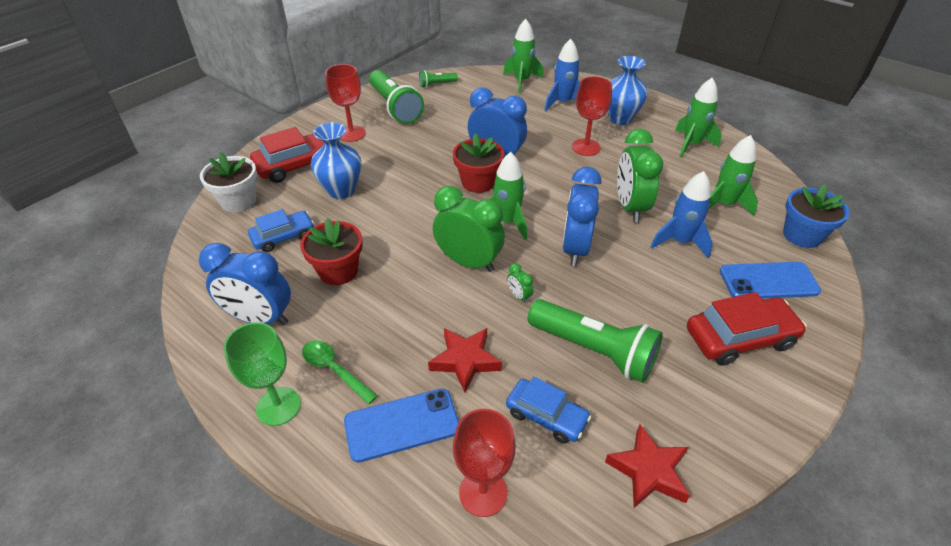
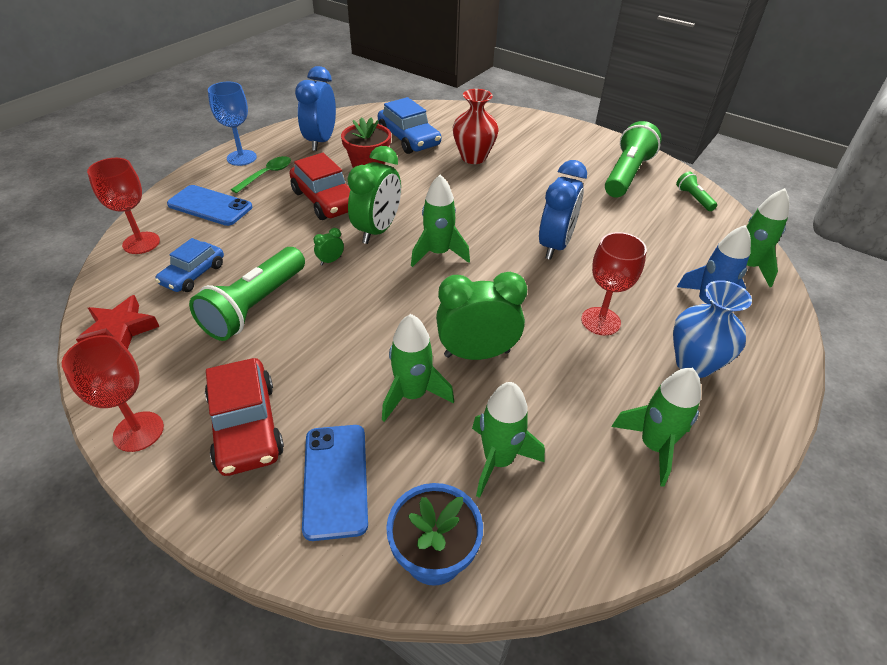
camera: 85 degrees right, 0 degrees up
white flower pot [200,152,257,212] -> none
green goblet [224,322,301,426] -> blue goblet [208,82,257,166]
blue car [248,209,314,252] -> blue car [378,97,441,154], size x1.50
red car [250,127,324,183] -> red car moved to [290,153,351,220]
blue vase [311,122,361,199] -> red vase [453,89,499,164]
red goblet [325,64,366,142] -> red goblet moved to [62,335,164,452]
blue phone [344,388,459,463] -> blue phone turned 45 degrees counterclockwise [167,185,252,226]
green flashlight [369,70,424,124] -> green flashlight turned 150 degrees clockwise [605,121,662,198]
red star [428,328,502,393] -> none
red flower pot [453,133,504,193] -> none
blue clock [562,167,602,266] -> none
blue rocket [650,171,713,258] -> green rocket [382,314,454,422]

